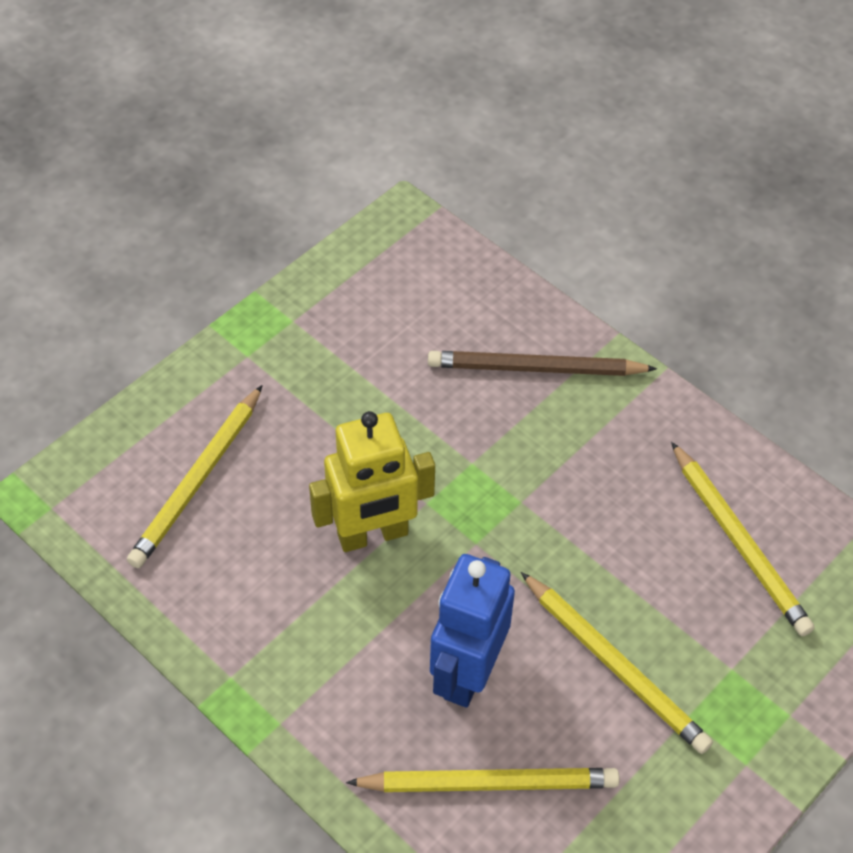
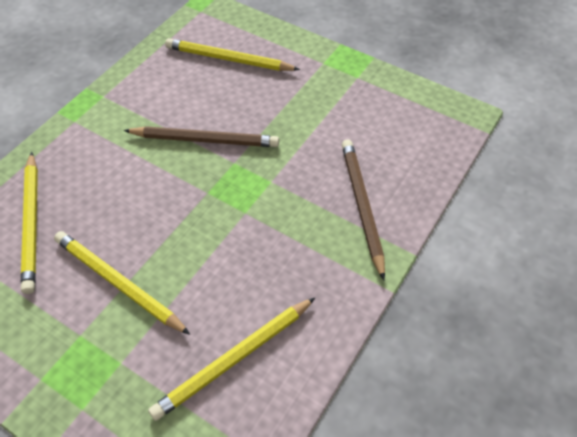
camera: 80 degrees right, 0 degrees up
yellow robot [309,411,435,552] -> brown pencil [123,126,279,147]
blue robot [430,554,515,708] -> none
yellow pencil [521,572,713,754] -> yellow pencil turned 90 degrees clockwise [54,231,190,335]

